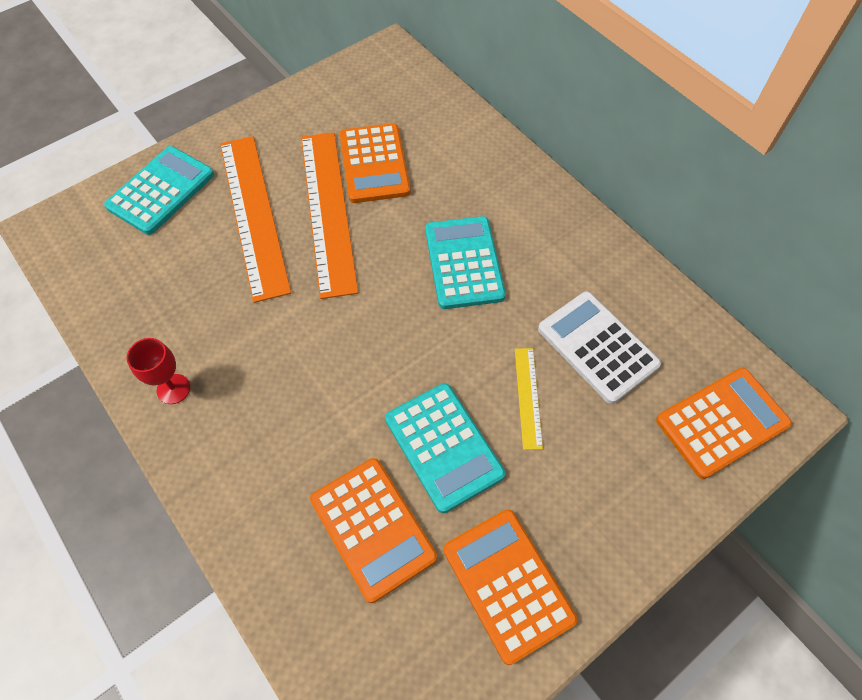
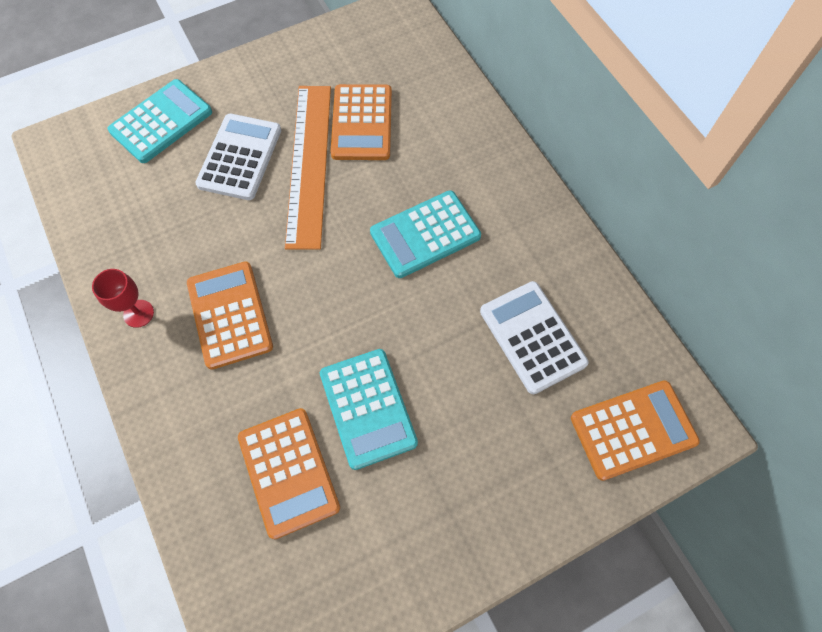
camera: 10 degrees right, 5 degrees up
orange ruler [220,136,291,303] -> white calculator [195,114,281,200]
turquoise calculator [425,216,506,309] -> turquoise calculator turned 120 degrees counterclockwise [370,190,481,278]
orange calculator [443,509,578,665] -> orange calculator moved to [187,261,273,370]
yellow ruler [515,348,543,450] -> none

